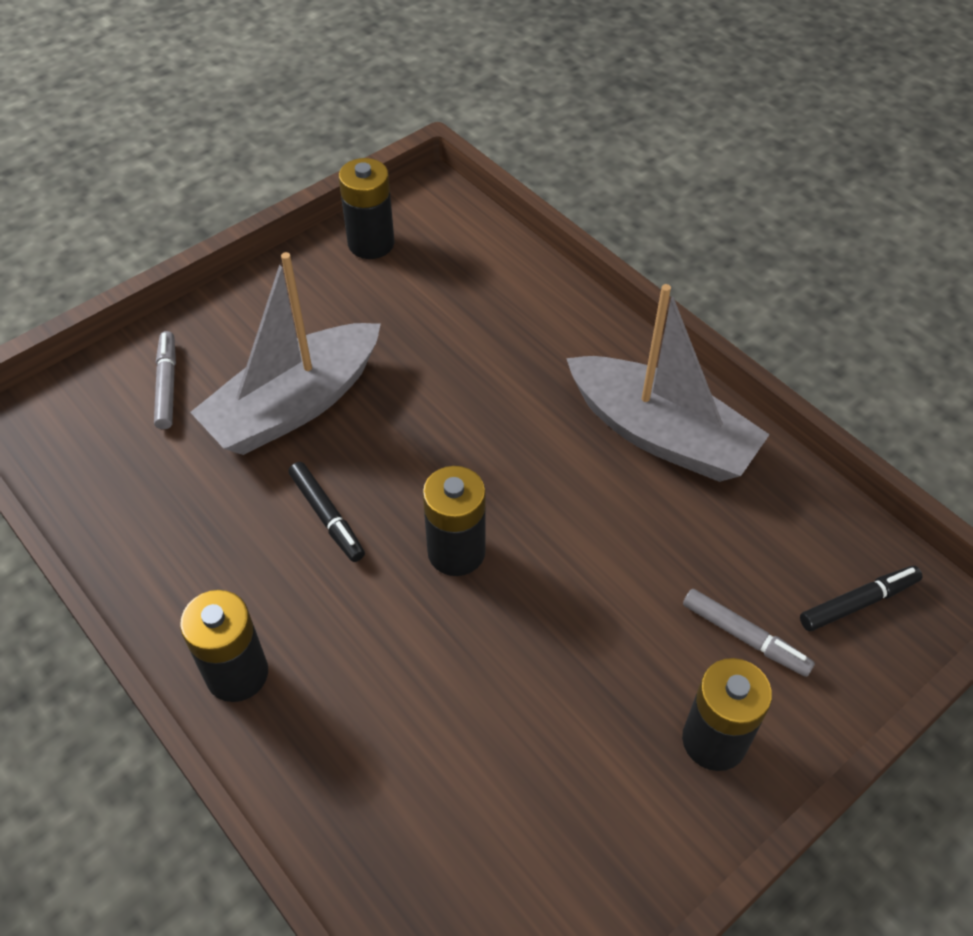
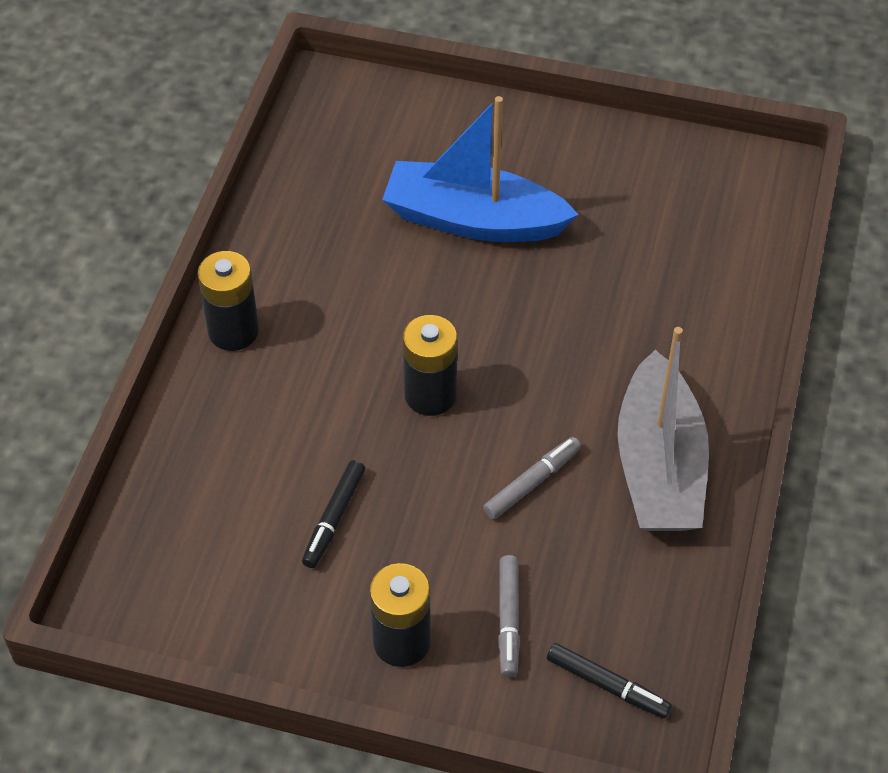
camera: 55 degrees right, 0 degrees up
grey marker [154,331,176,429] -> grey marker moved to [483,437,581,519]
grey boat [190,252,381,455] -> blue boat [382,96,579,242]
black marker [288,462,365,562] -> black marker moved to [302,460,365,568]
black battery [339,158,395,259] -> none

